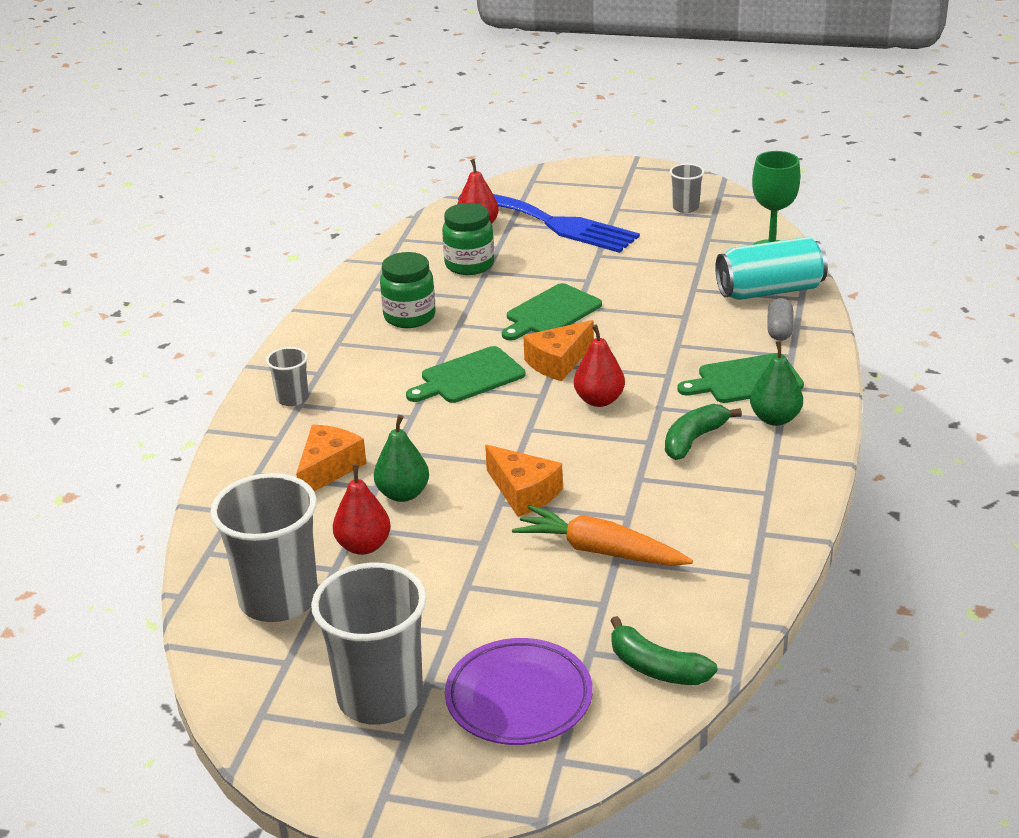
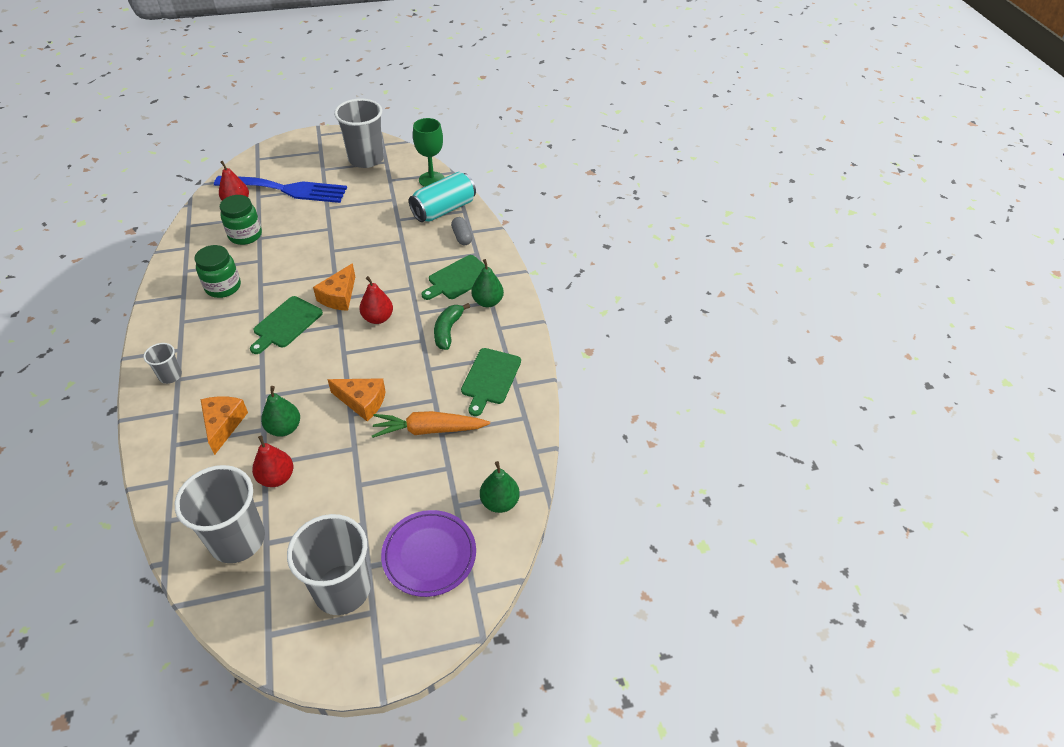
camera: 30 degrees left, 15 degrees up
green cutting board [502,283,602,340] -> green cutting board moved to [461,348,521,416]
green banana [610,616,718,685] -> green pear [480,461,520,513]
grey cup [670,163,704,213] -> grey cup [334,99,384,168], size x2.08

